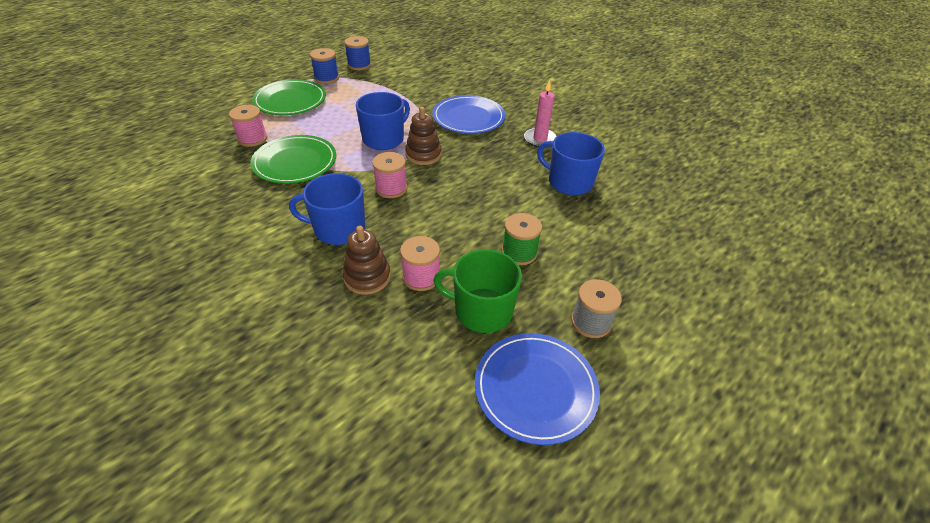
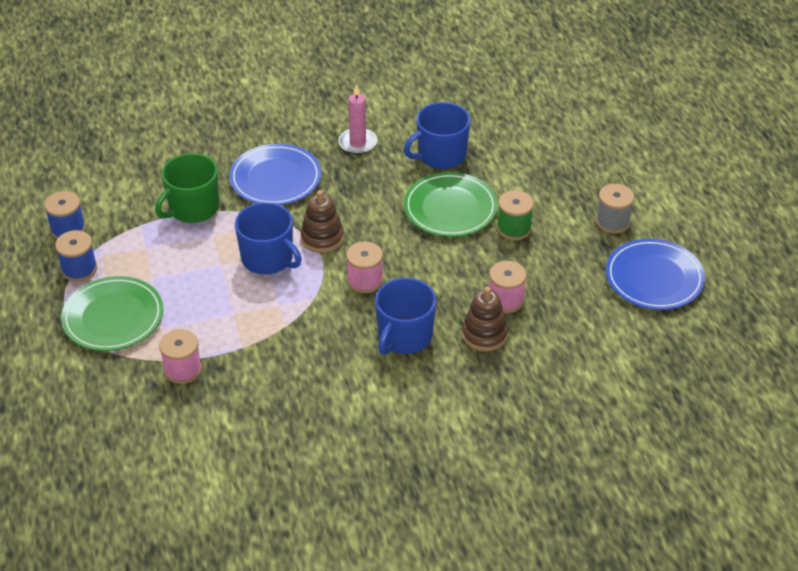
camera: 60 degrees left, 0 degrees up
green plate [250,135,336,184] -> green plate moved to [404,172,498,237]
blue mug [356,92,410,150] -> blue mug turned 150 degrees clockwise [235,202,302,274]
green mug [433,249,522,333] -> green mug moved to [155,153,219,223]

